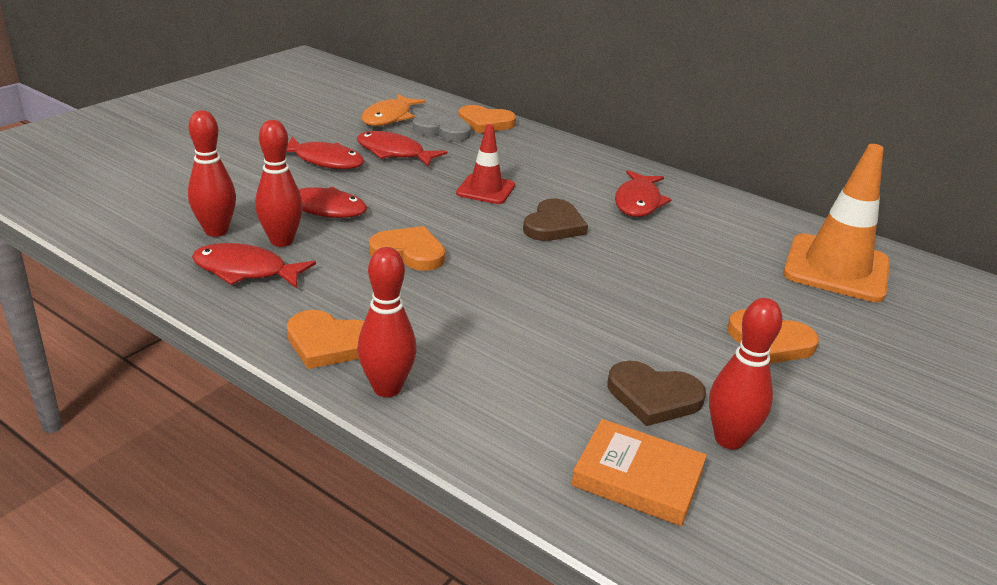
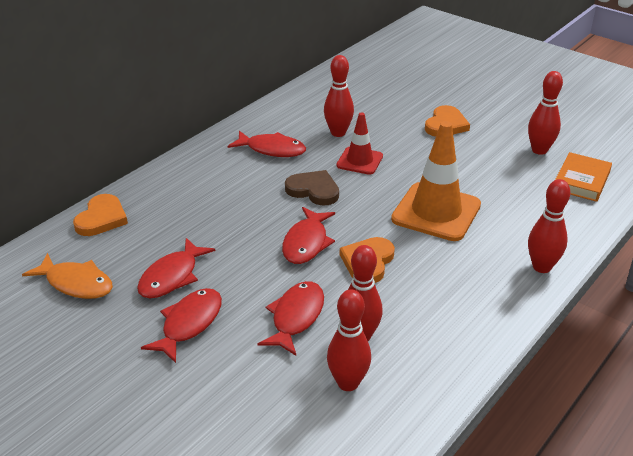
camera: 85 degrees left, 5 degrees up
red fish [192,243,316,288] -> red fish moved to [282,207,335,264]
orange heart [287,310,364,369] -> none
grey heart [413,112,471,141] -> none
red traffic cone [456,124,515,204] -> red traffic cone moved to [336,112,383,175]
brown heart [608,361,706,426] -> none
orange traffic cone [783,144,890,302] -> orange traffic cone moved to [391,121,481,241]
none -> red bowling pin [324,55,354,137]

